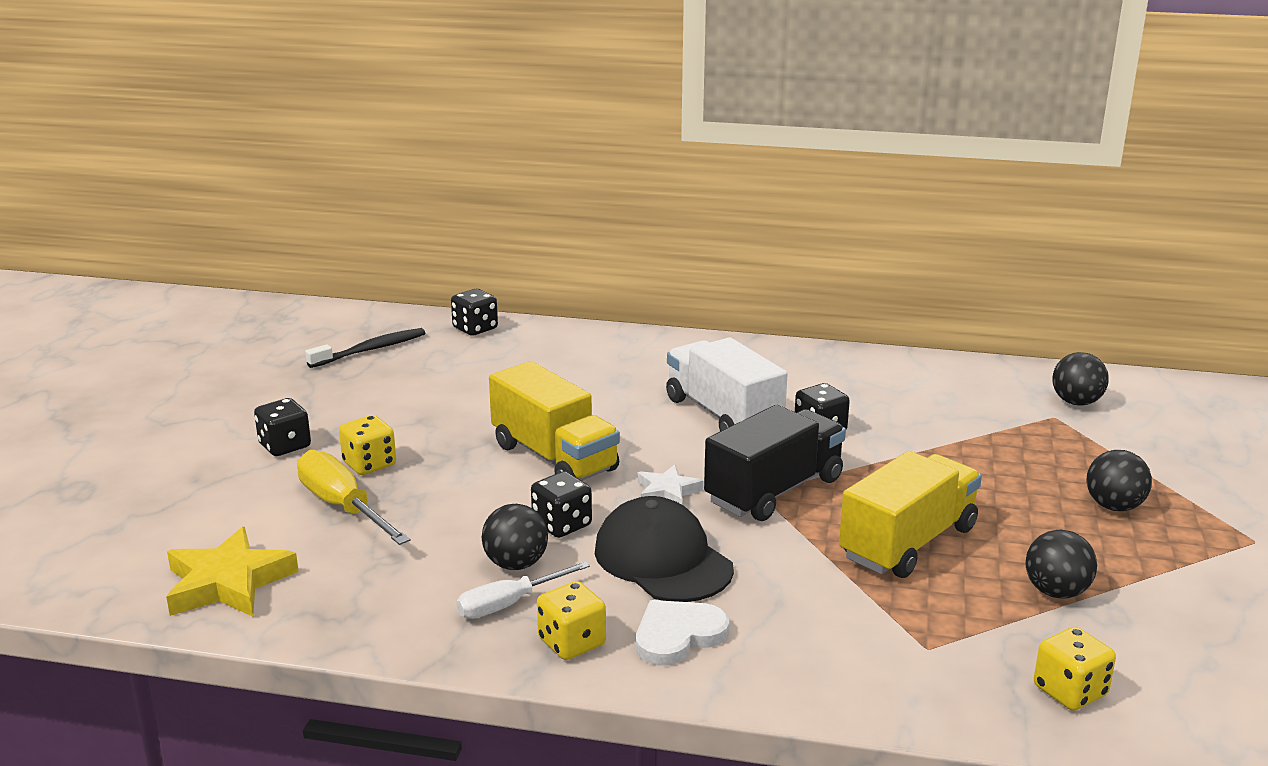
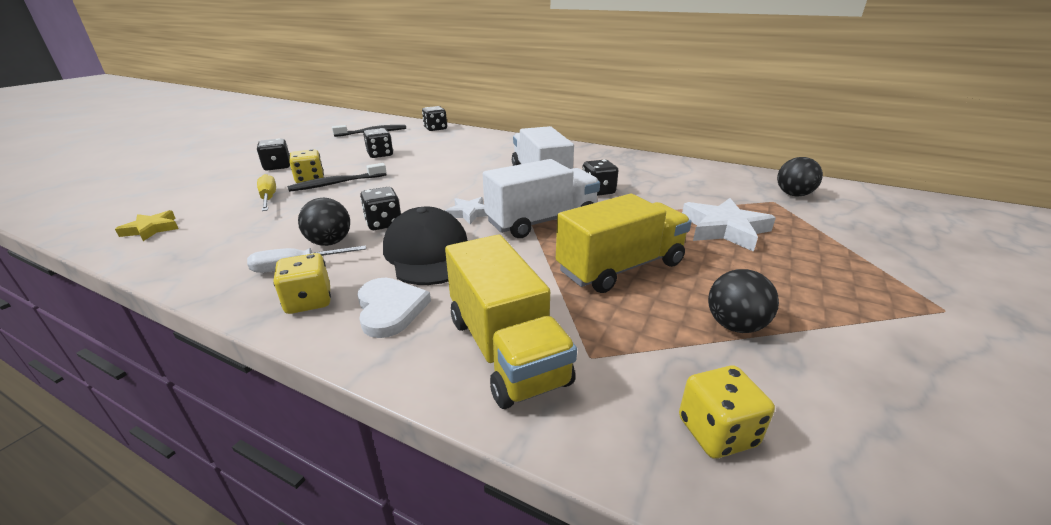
camera: 15 degrees right, 5 degrees up
yellow star [166,527,299,617] -> yellow star [115,210,179,241], size x0.58
yellow screwdriver [297,450,410,545] -> yellow screwdriver [257,174,276,211], size x0.66
yellow truck [489,361,620,481] -> yellow truck moved to [445,234,577,409]
white heart [636,600,730,666] -> white heart turned 90 degrees clockwise [357,278,431,338]
black truck [704,405,846,521] -> white truck [483,159,600,238]
black ball [1087,450,1152,511] -> none
none -> black toothbrush [287,163,387,192]
none -> black dice [363,128,393,158]
none -> white star [682,198,776,252]

